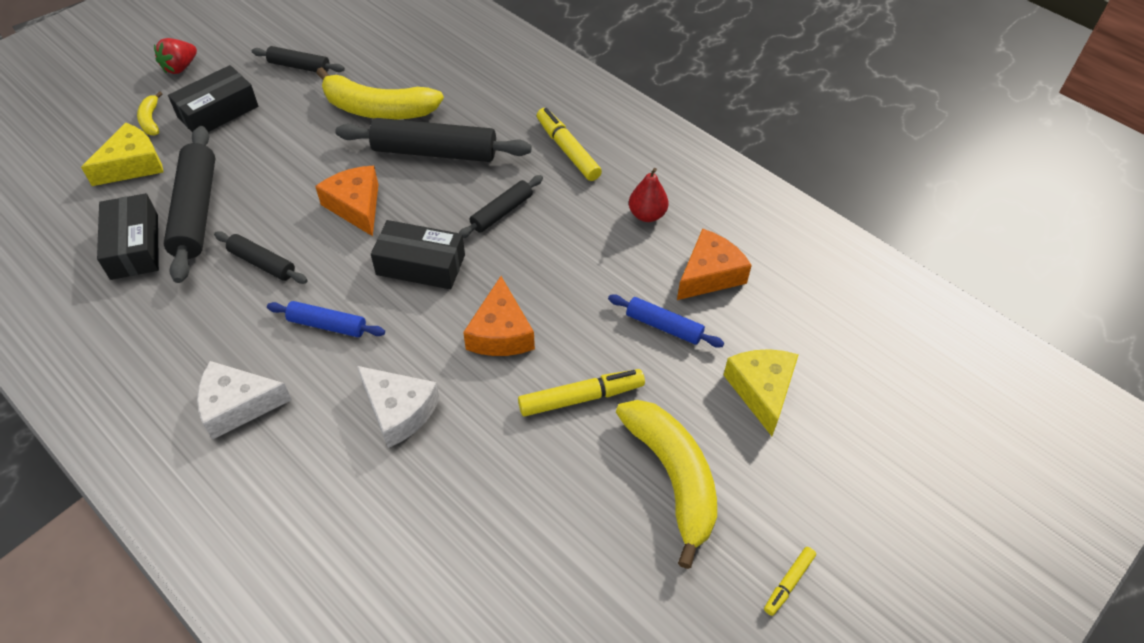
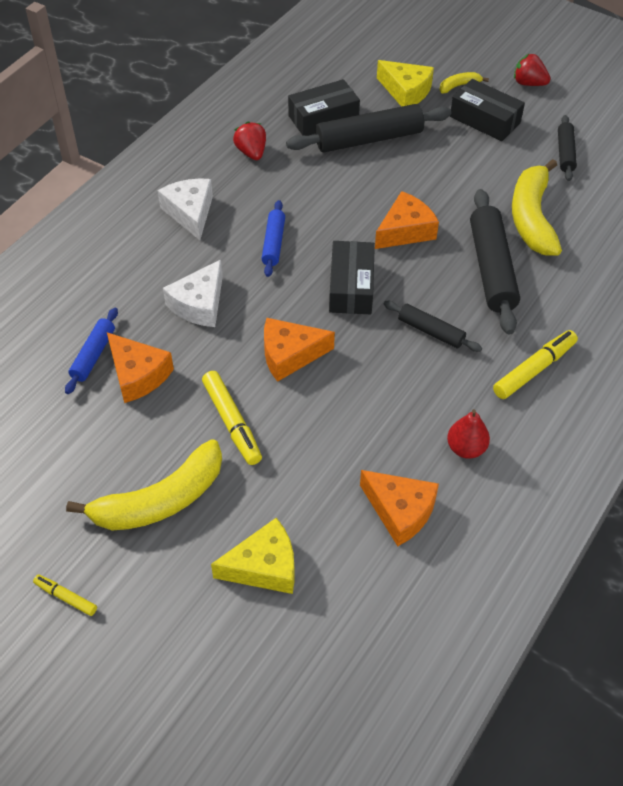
camera: 80 degrees right, 0 degrees up
black rolling pin [214,231,308,284] -> none
blue rolling pin [608,294,724,348] -> blue rolling pin moved to [65,308,118,394]
none -> orange cheese [107,332,174,403]
none -> red strawberry [233,122,266,160]

